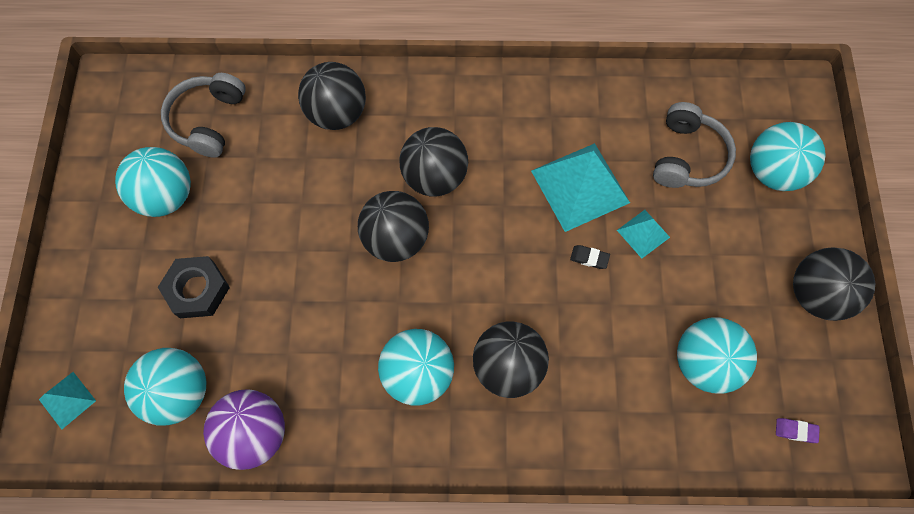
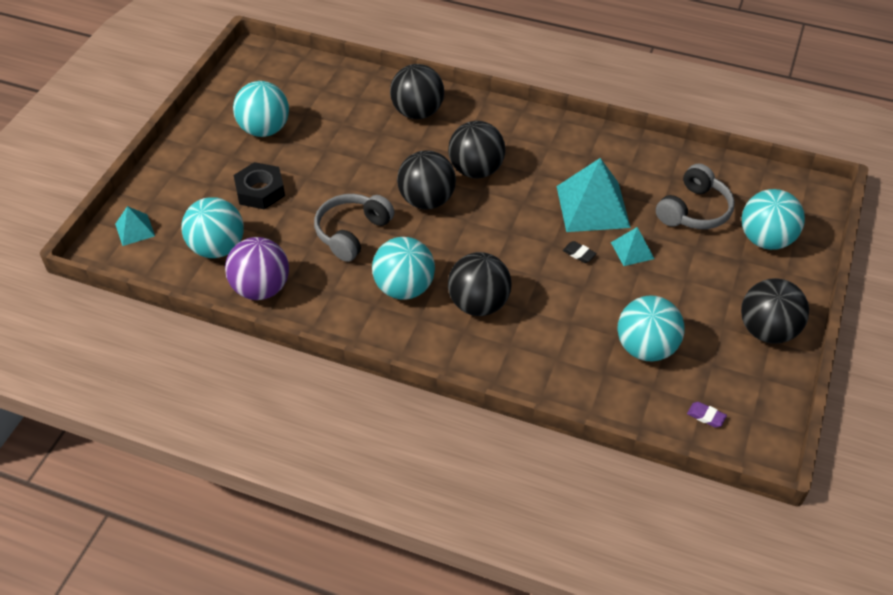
camera: 20 degrees right, 20 degrees down
grey headphones [161,73,246,158] -> grey headphones moved to [314,194,395,262]

